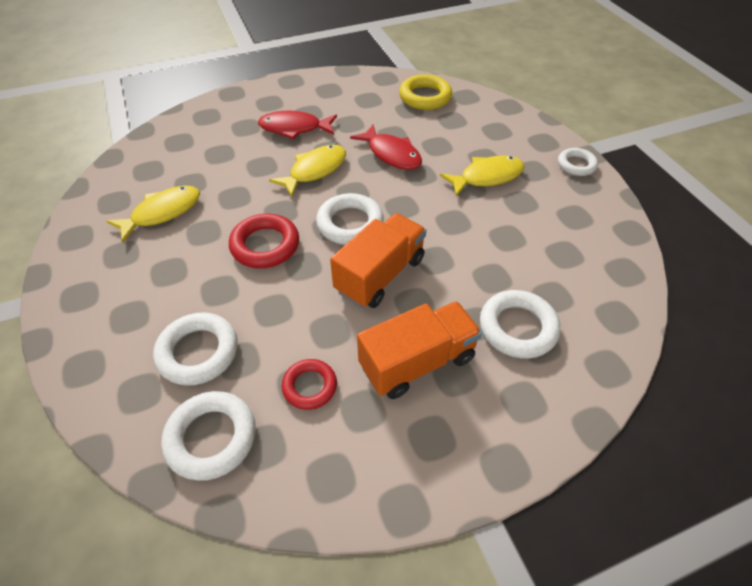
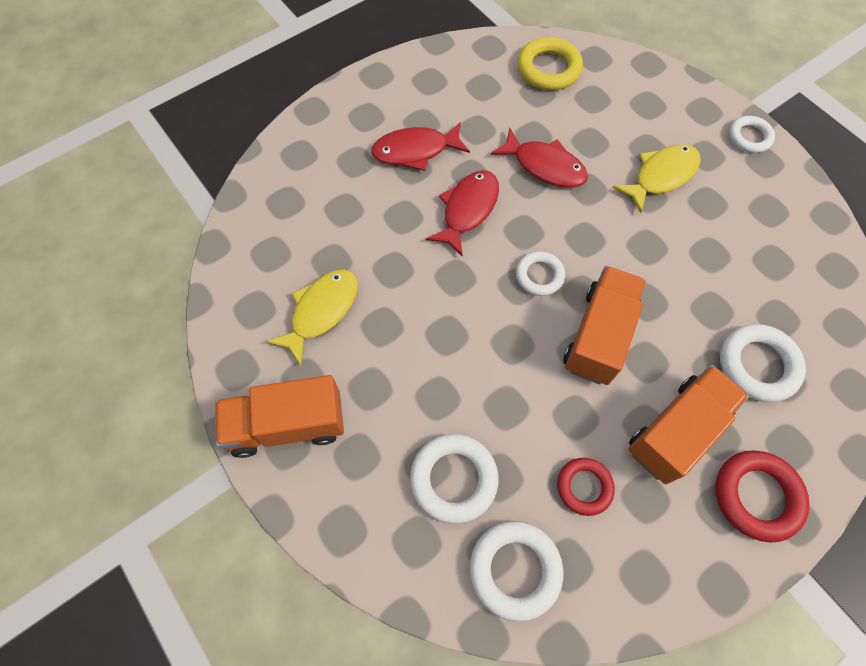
camera: 15 degrees left, 15 degrees up
red ring [229,214,299,268] -> red ring moved to [715,450,810,543]
yellow fish [269,145,346,197] -> red fish [426,170,499,257]
white ring [316,193,384,245] -> white ring [516,251,565,296], size x0.64
none -> orange truck [215,375,344,458]

